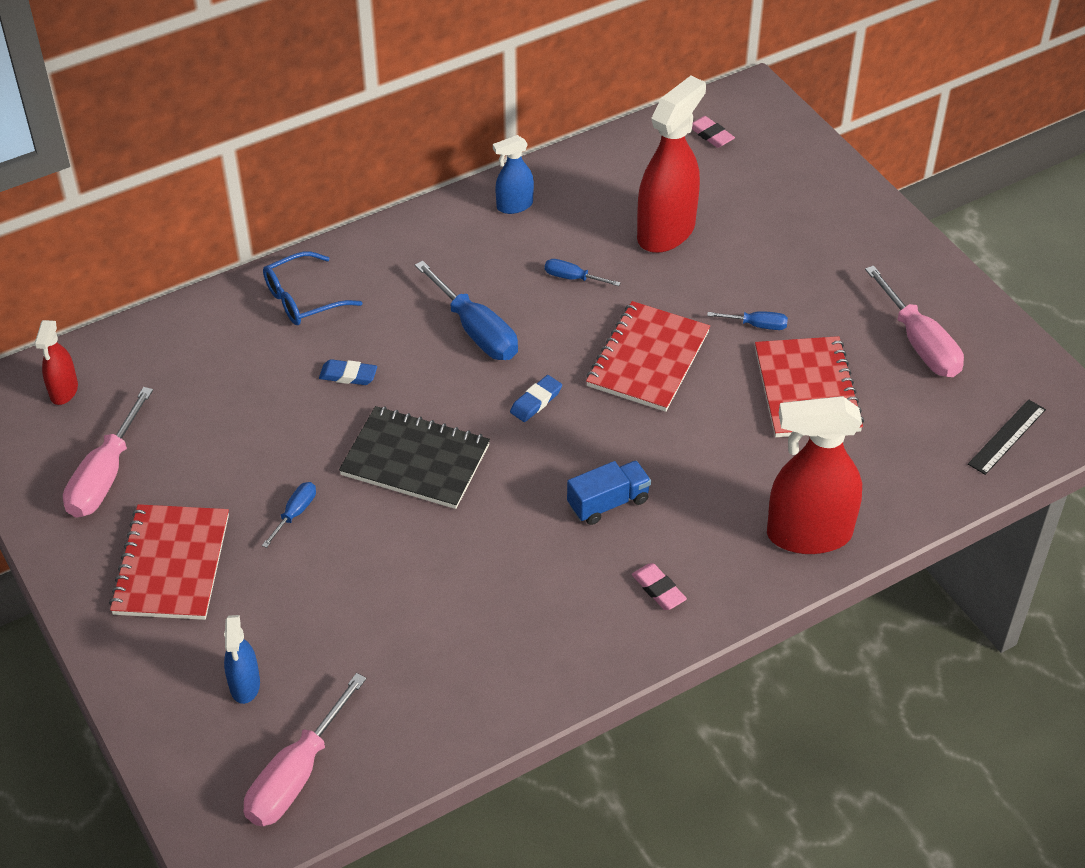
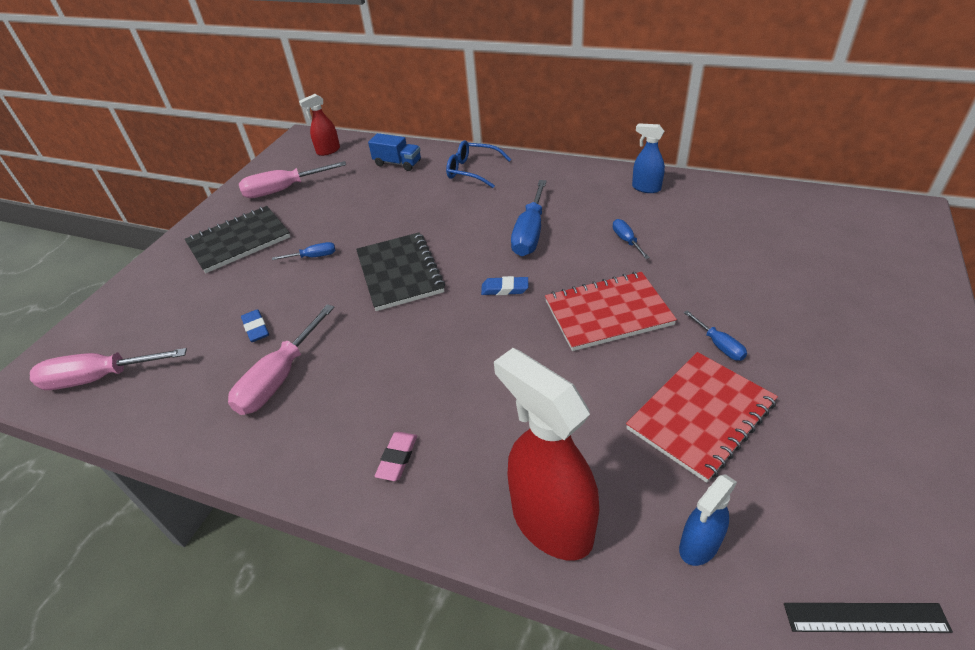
camera: 55 degrees right, 5 degrees down
red notebook [109,504,229,620] -> black notebook [185,206,290,273]
blue spray bottle [224,615,260,704] -> blue spray bottle moved to [679,474,737,566]
blue eraser [319,359,377,385] -> blue eraser moved to [241,309,269,342]
blue truck [567,461,651,525] -> blue truck moved to [368,133,421,171]
red spray bottle [637,76,706,253] -> none
pink eraser [692,116,735,148] -> none
pink screwdriver [865,265,964,377] -> pink screwdriver moved to [228,304,335,415]

